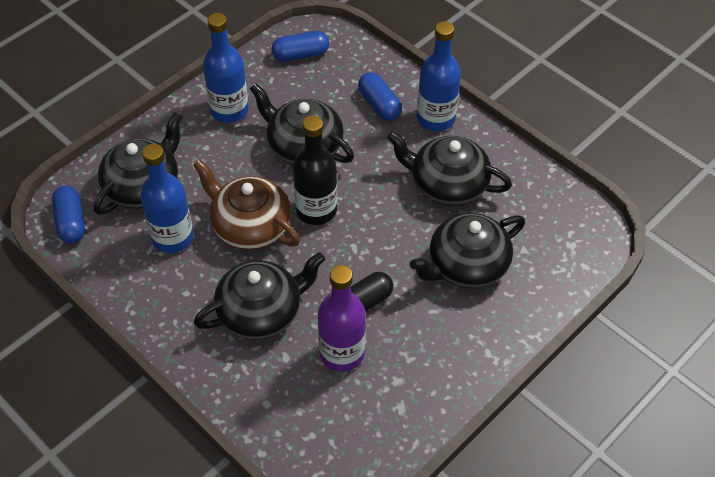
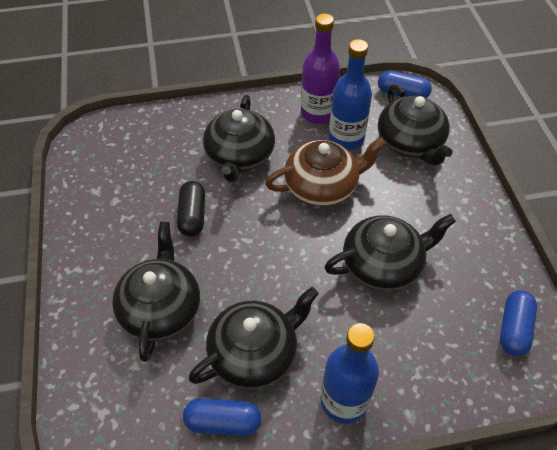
camera: 125 degrees right, 0 degrees up
blue bottle [203,13,249,123] -> none
black bottle [293,115,337,225] -> none
purple bottle [318,265,366,372] -> purple bottle moved to [301,13,340,124]
blue capsule [358,72,402,121] -> blue capsule moved to [183,398,261,436]

